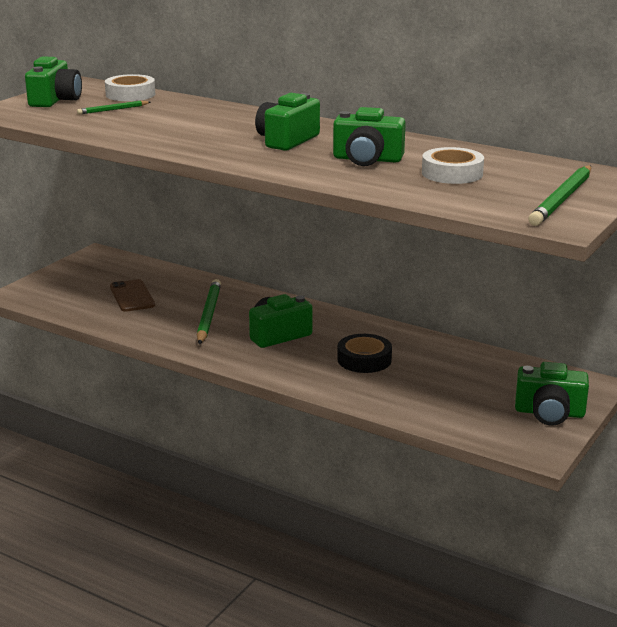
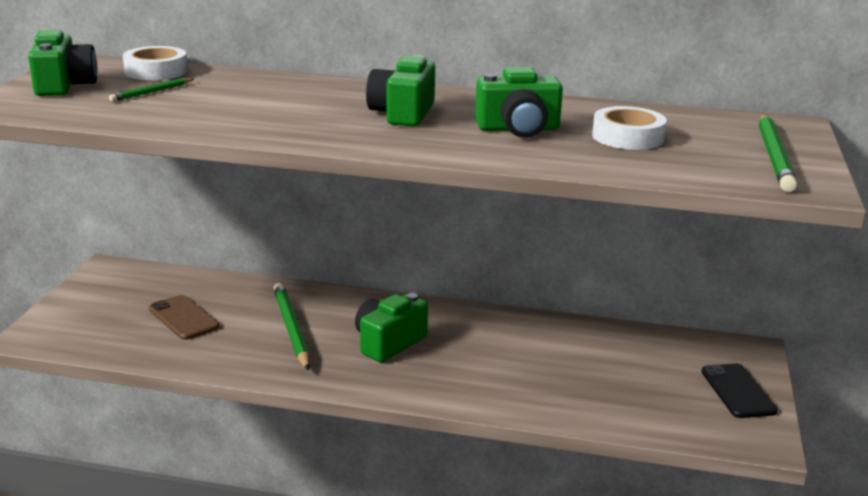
camera: 20 degrees left, 0 degrees up
black tape [337,334,392,373] -> none
green camera [515,362,589,425] -> black phone [701,364,778,418]

